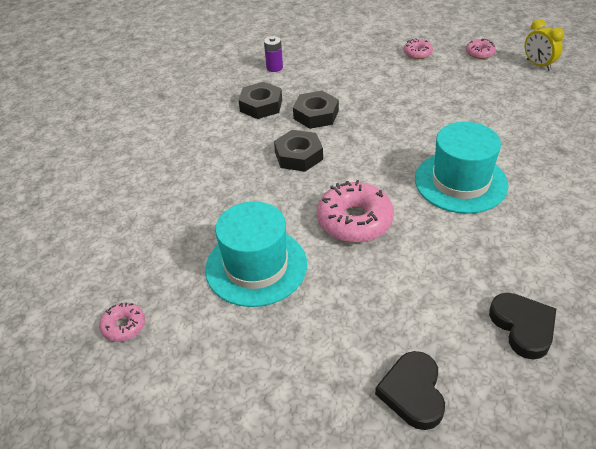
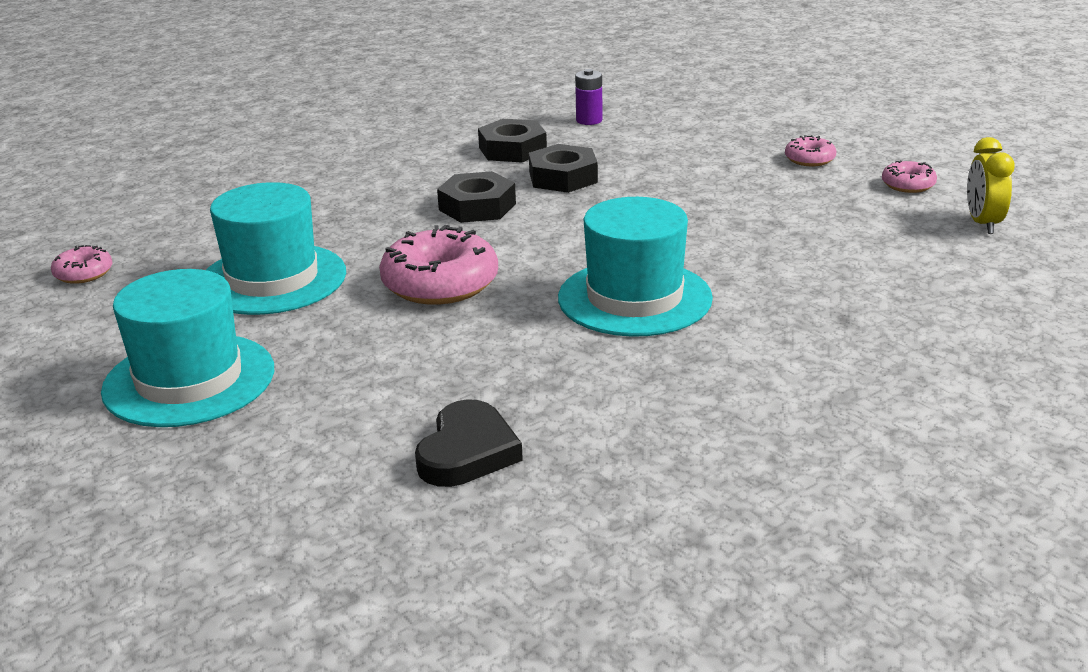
camera: 35 degrees right, 15 degrees down
black heart [375,351,445,430] -> none
none -> turquoise hat [101,269,274,427]

